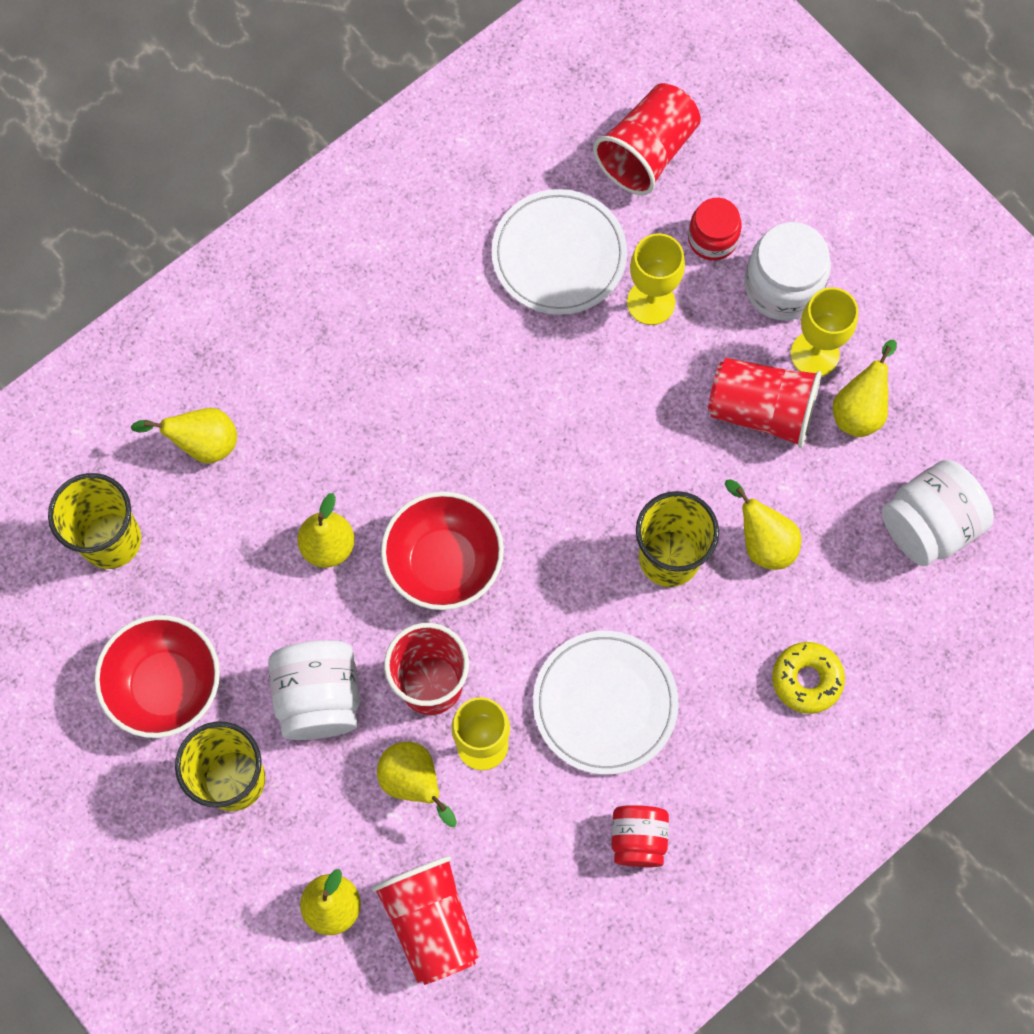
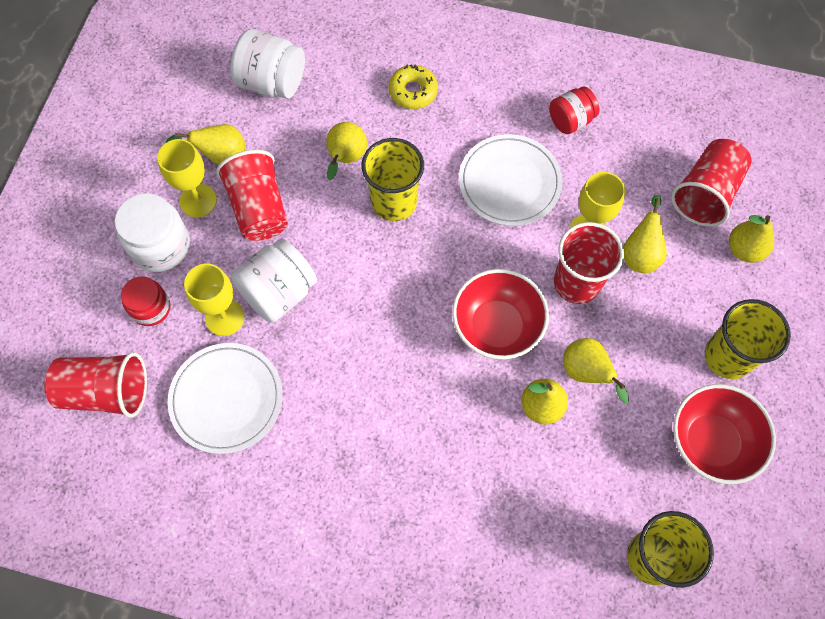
camera: 125 degrees left, 5 degrees down
yellow pear [131,408,237,464] -> yellow pear moved to [563,338,629,404]
white jar [268,640,360,740] -> white jar moved to [231,238,317,323]

